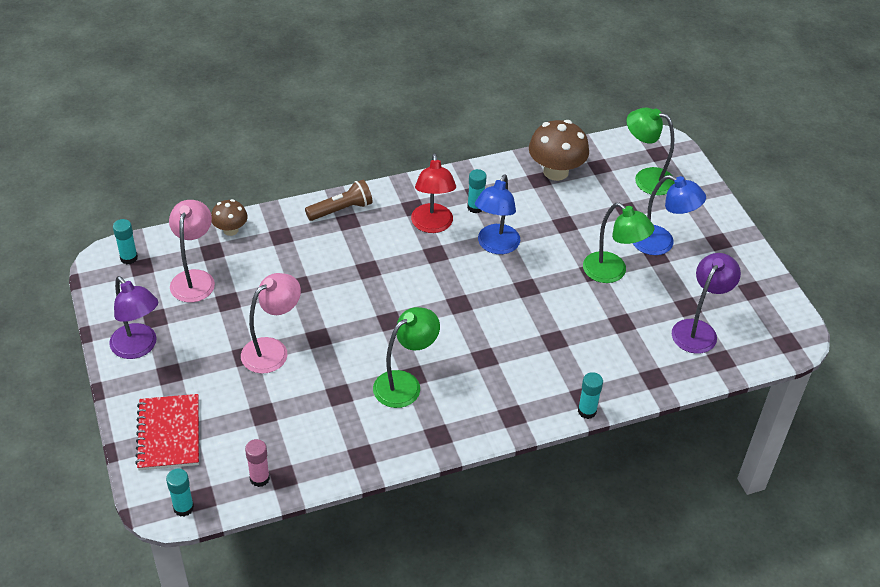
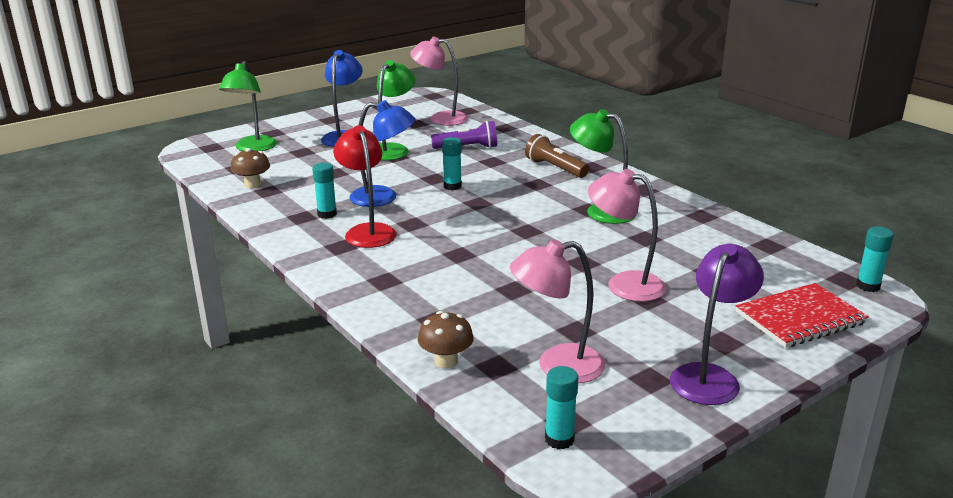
camera: 105 degrees left, 20 degrees down
pink glue stick [245,439,270,487] -> none
brown flashlight [305,180,373,221] -> brown flashlight moved to [525,134,589,178]
red lamp [411,153,456,233] -> red lamp turned 90 degrees counterclockwise [333,125,397,248]
brown mushroom [529,120,589,181] -> brown mushroom [231,148,270,188], size x0.57
turquoise glue stick [578,372,603,419] -> turquoise glue stick moved to [442,137,462,190]
purple lamp [672,253,741,354] -> pink lamp [410,37,468,126]
none -> purple flashlight [431,121,497,149]

